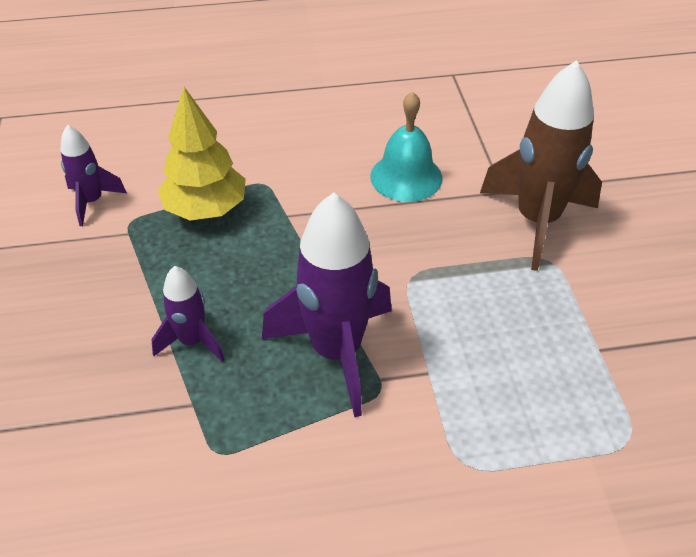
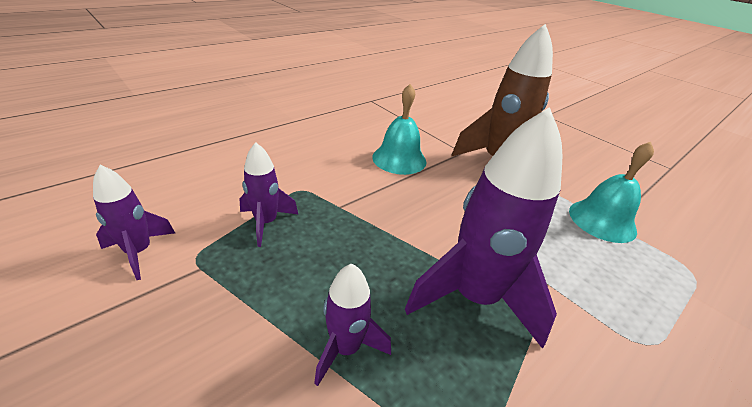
camera: 35 degrees left, 10 degrees down
yellow tree [158,87,246,220] -> purple rocket [239,142,299,247]
none -> turquoise bell [569,142,654,243]

